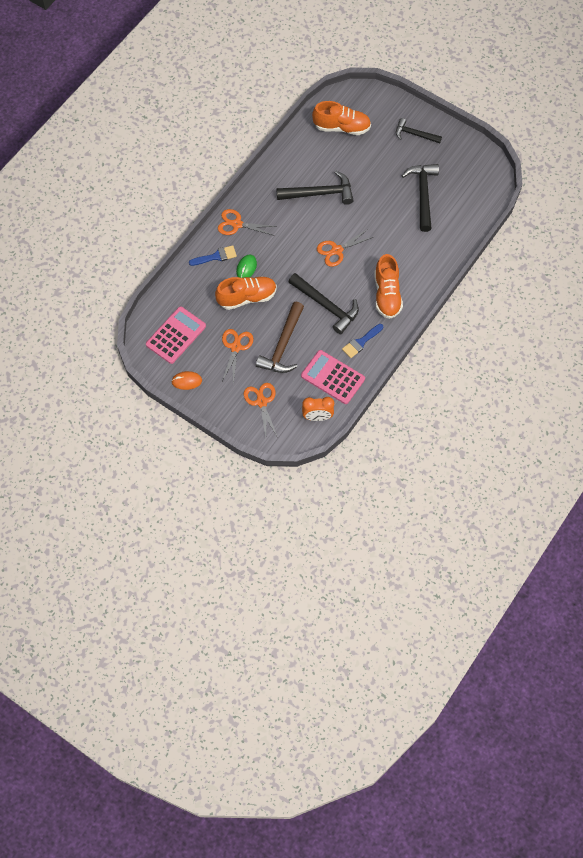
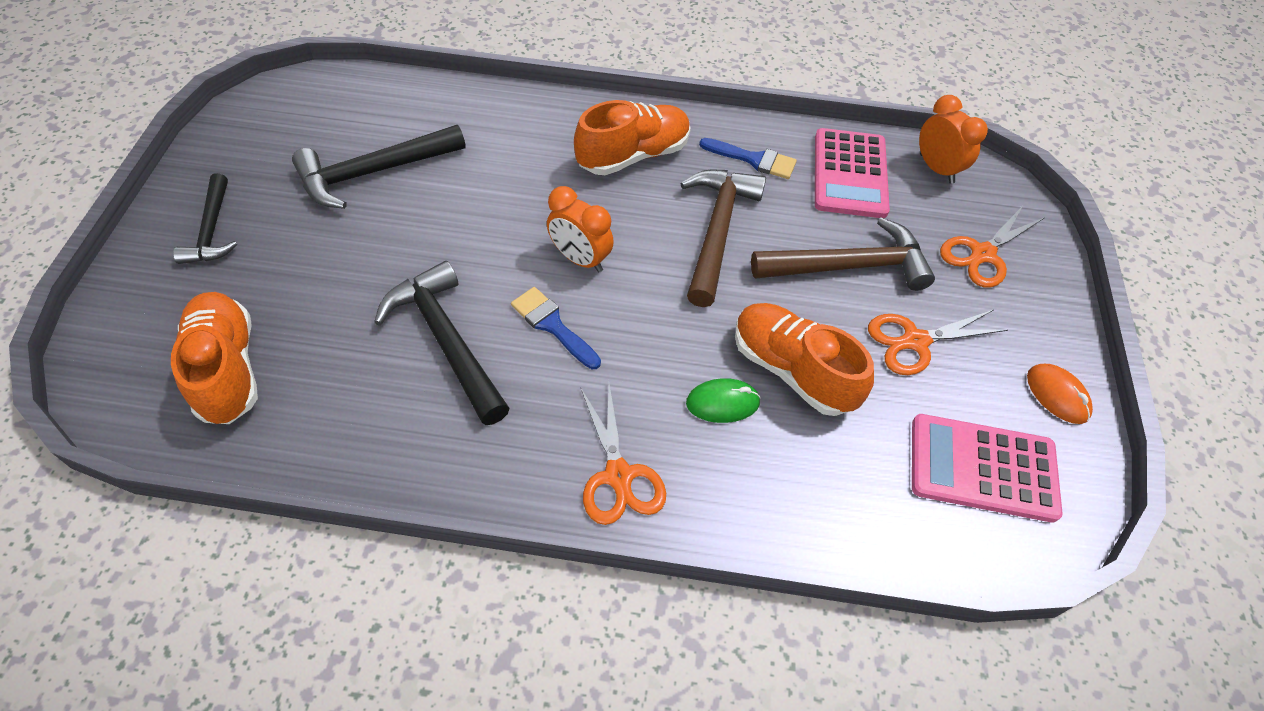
camera: 120 degrees left, 10 degrees down
blue brush [189,245,237,266] -> blue brush moved to [511,287,601,369]
black hammer [289,273,359,334] -> brown hammer [680,170,766,307]
orange scissors [317,229,373,267] -> orange clock [547,186,614,272]

